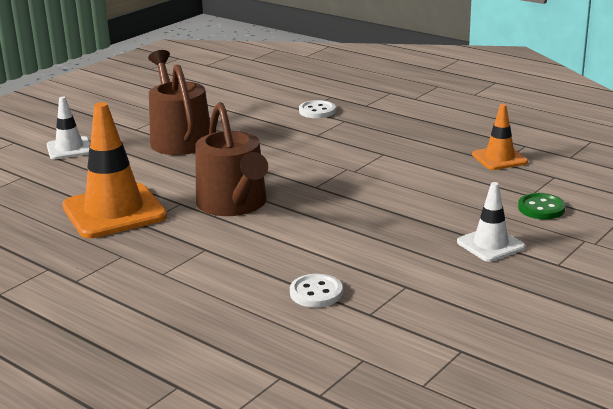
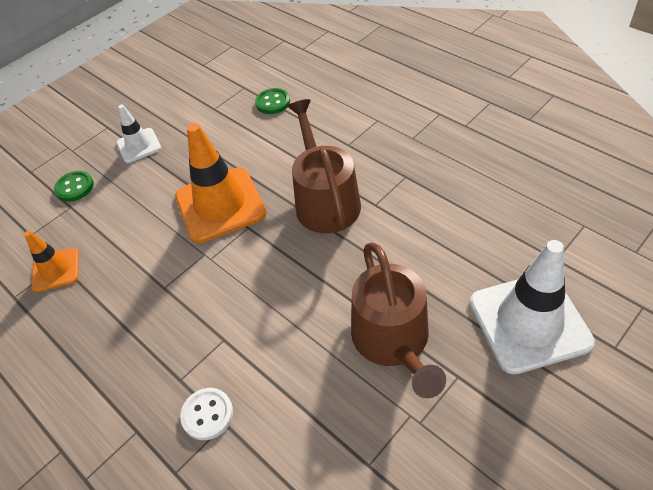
camera: 170 degrees left, 25 degrees up
white traffic cone [47,96,90,159] -> white traffic cone [470,240,595,374], size x1.83
orange traffic cone [62,102,167,238] -> orange traffic cone moved to [175,123,266,243]
white button [290,274,343,308] -> green button [255,88,290,114]

